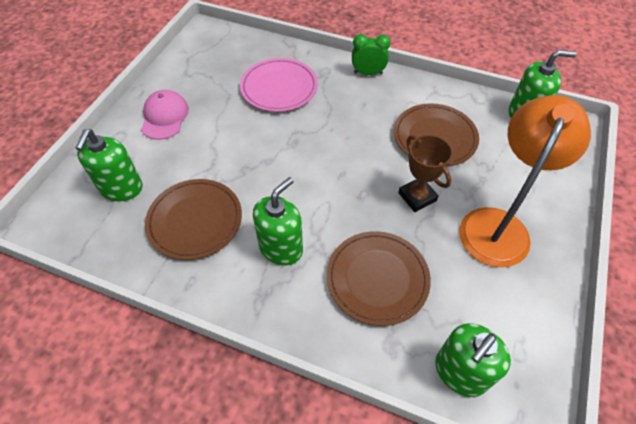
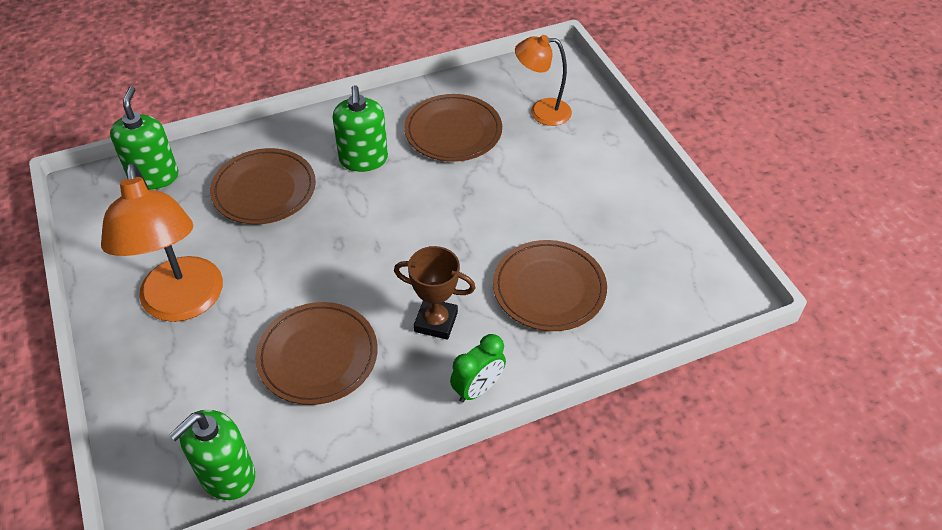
camera: 135 degrees right, 5 degrees down
green soap dispenser [75,129,143,202] -> orange lamp [515,35,572,126]
pink cap [141,90,189,140] -> none
pink plate [240,58,318,112] -> brown plate [493,240,607,331]
brown trophy [398,135,453,212] -> brown trophy moved to [394,246,476,340]

